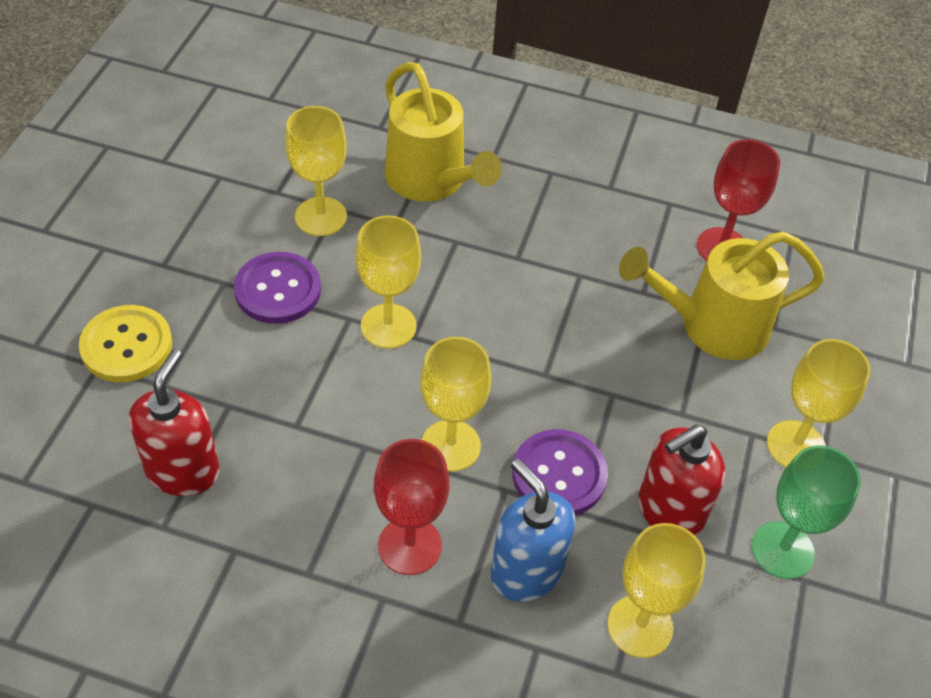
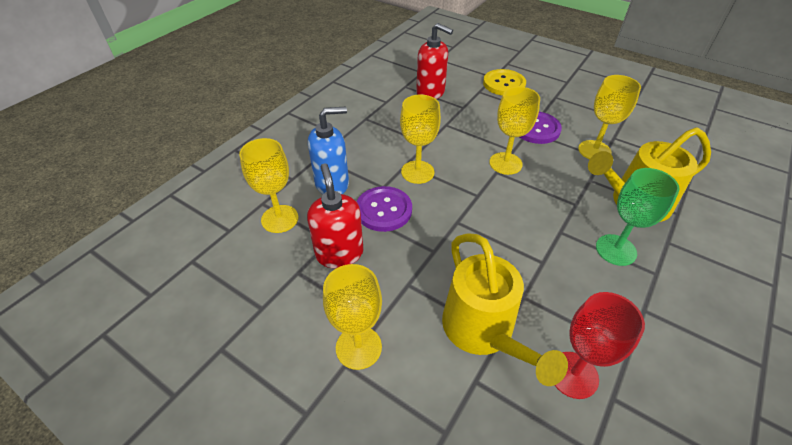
camera: 110 degrees right, 5 degrees down
red goblet [374,439,449,575] -> none
yellow watering can [619,231,825,360] -> yellow watering can turned 150 degrees clockwise [442,233,568,386]
green goblet [751,445,861,579] -> green goblet moved to [596,168,679,266]

